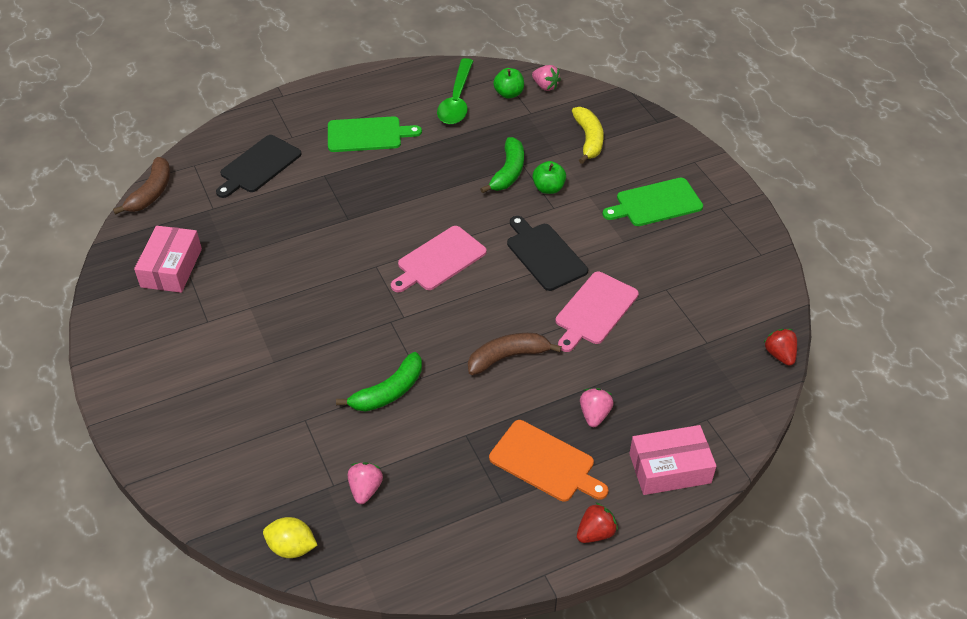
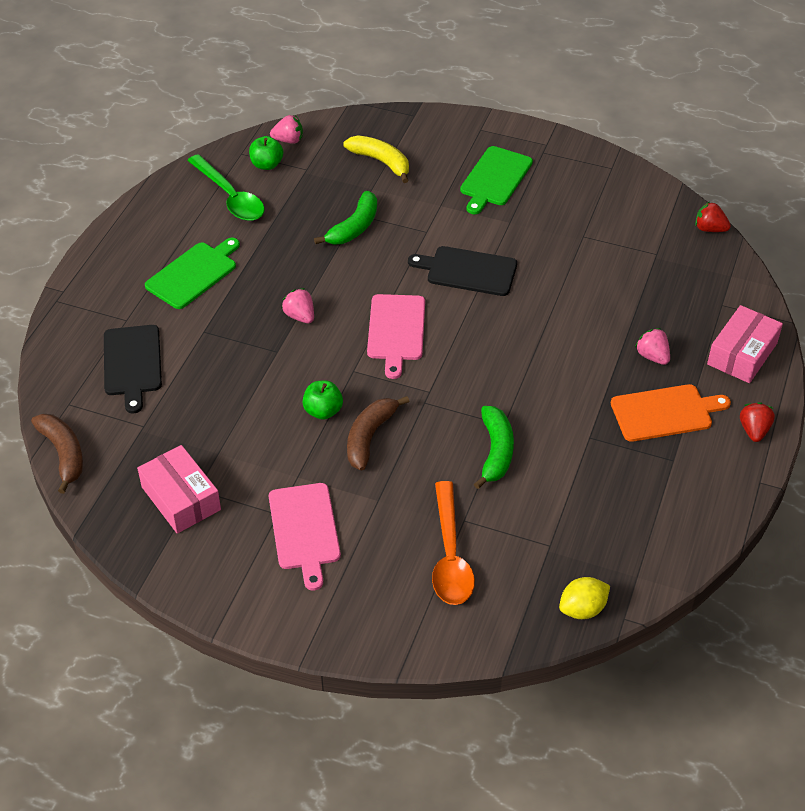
camera: 45 degrees left, 0 degrees up
pink strawberry [348,462,383,504] -> pink strawberry moved to [282,288,314,323]
brown banana [468,333,562,375] -> brown banana moved to [347,396,410,470]
green banana [480,137,524,193] -> green banana turned 60 degrees clockwise [314,191,377,245]
green apple [532,161,566,194] -> green apple moved to [302,380,343,419]
pink cutting board [555,272,639,352] -> pink cutting board moved to [269,483,341,590]
none -> orange spoon [432,481,475,605]

